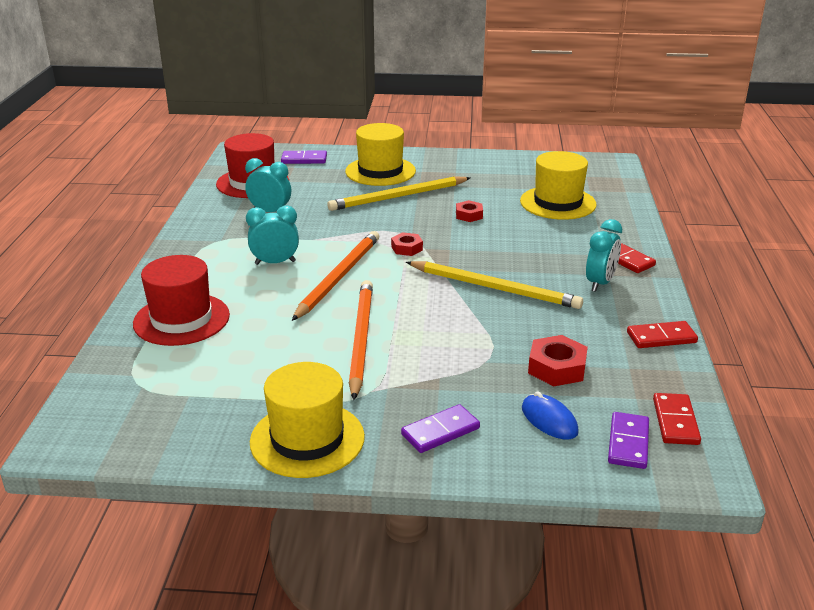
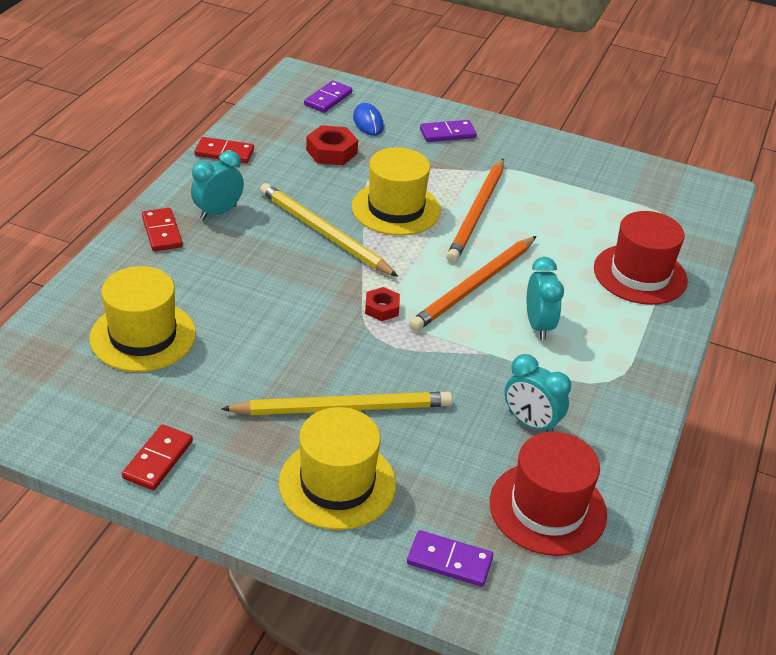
camera: 165 degrees left, 10 degrees up
turquoise clock [246,205,299,265] -> turquoise clock turned 105 degrees counterclockwise [527,257,564,340]
yellow hat [250,362,365,478] -> yellow hat moved to [352,148,441,236]
red nut [456,200,483,222] -> none
red domino [653,393,701,445] -> red domino moved to [122,424,193,490]

